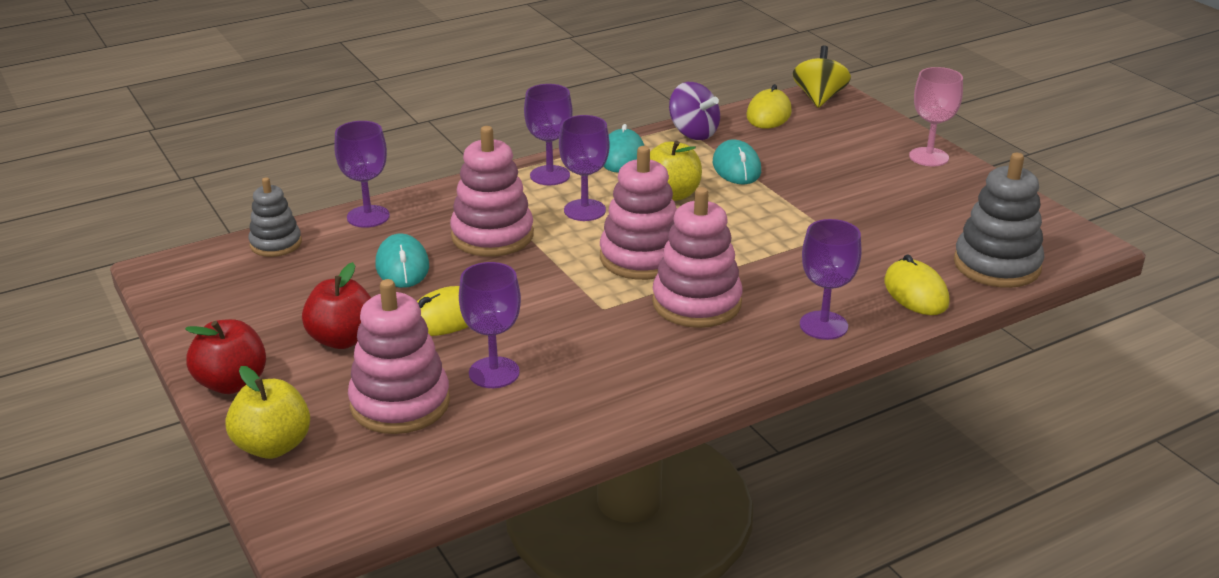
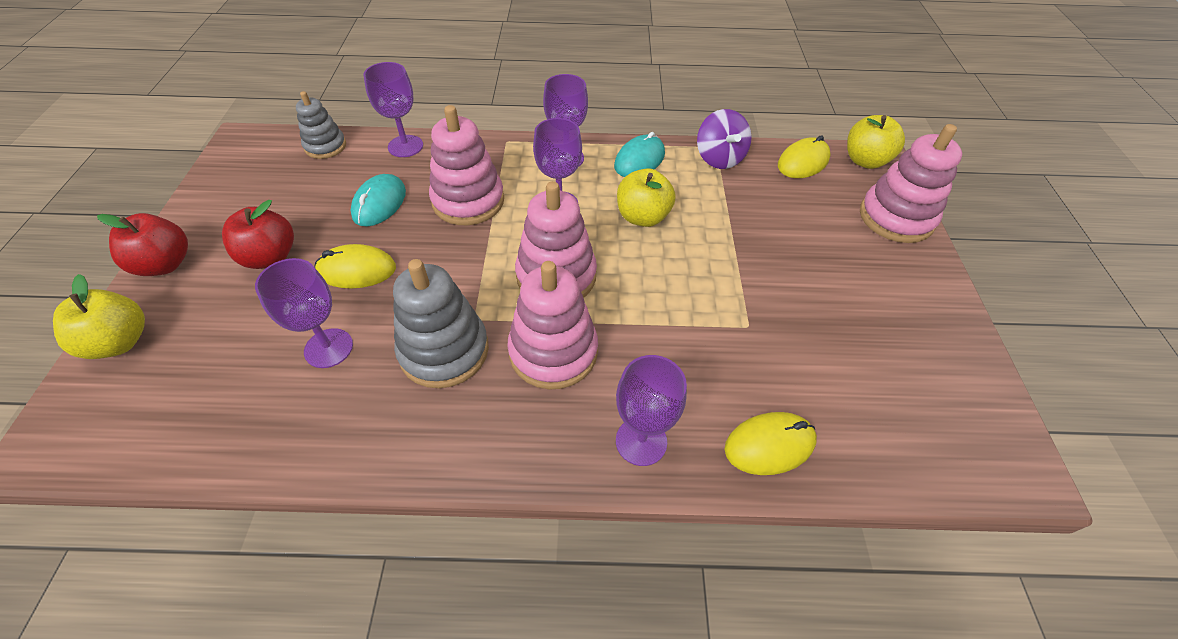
camera: 30 degrees right, 20 degrees up
pink stacking toy [348,279,450,434] -> pink stacking toy moved to [860,124,962,243]
turquoise mouse [713,140,761,184] -> none
yellow spinning top [793,45,851,108] -> yellow apple [847,115,905,169]
yellow mouse [884,254,950,315] -> yellow mouse turned 60 degrees clockwise [724,412,817,475]
pink goblet [909,67,963,166] -> none
grey stacking toy [954,153,1044,288] -> grey stacking toy moved to [393,259,489,388]

